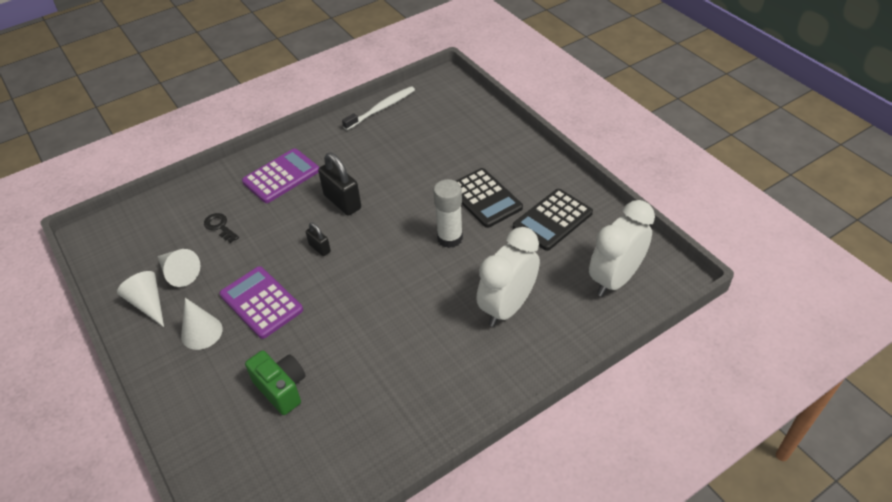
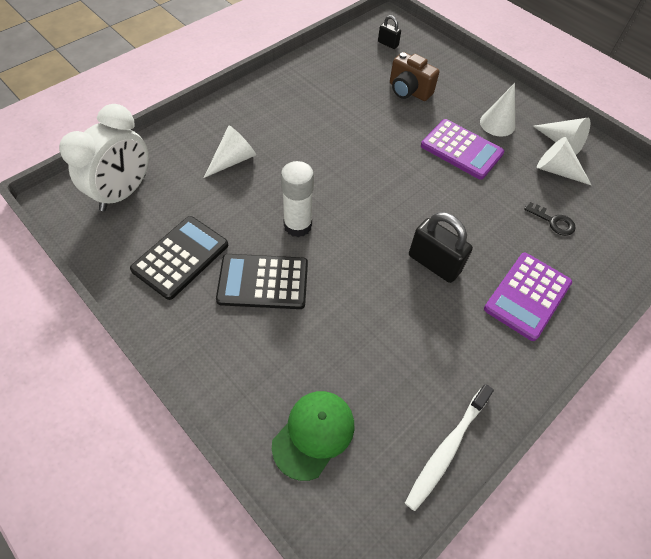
camera: 165 degrees right, 10 degrees up
green camera [245,350,305,415] -> brown camera [390,52,439,101]
black padlock [306,223,331,256] -> black padlock moved to [378,15,401,49]
black calculator [456,168,523,228] -> black calculator turned 45 degrees counterclockwise [216,254,308,309]
white clock [476,227,540,327] -> white cone [204,126,256,178]
none -> green cap [272,391,354,481]

